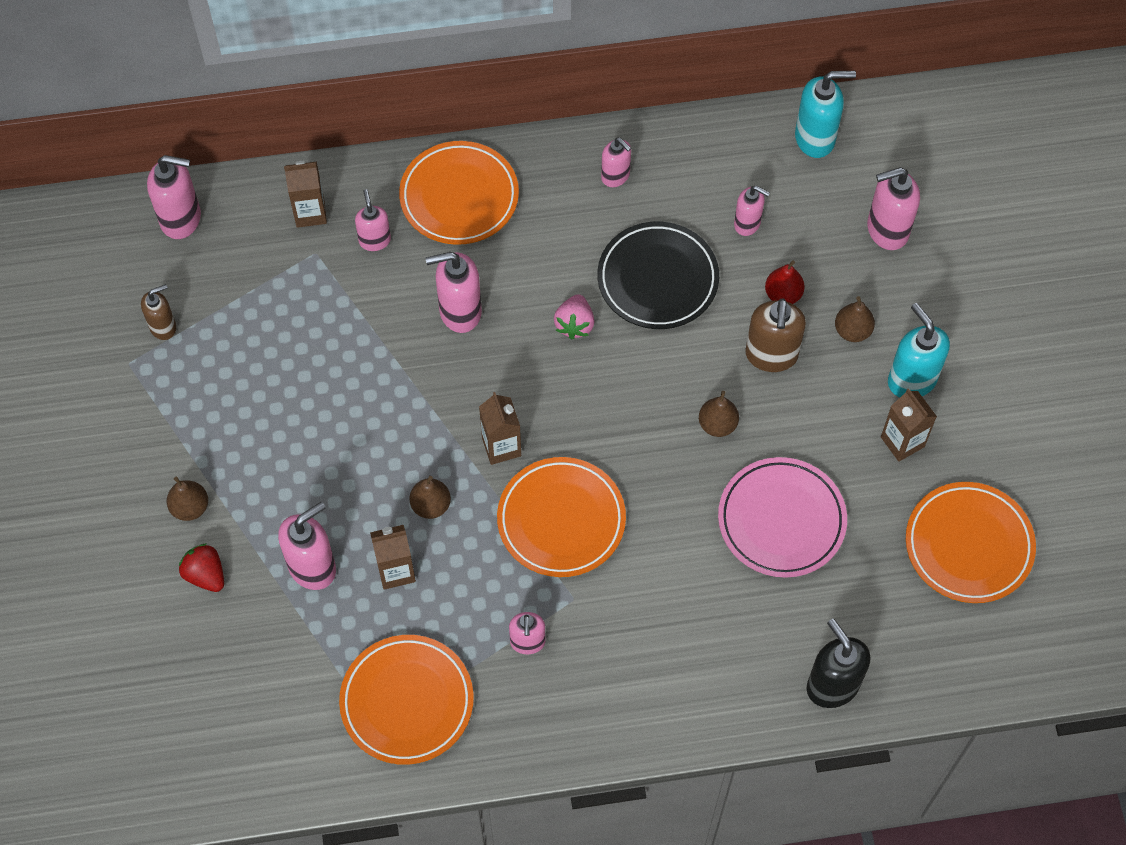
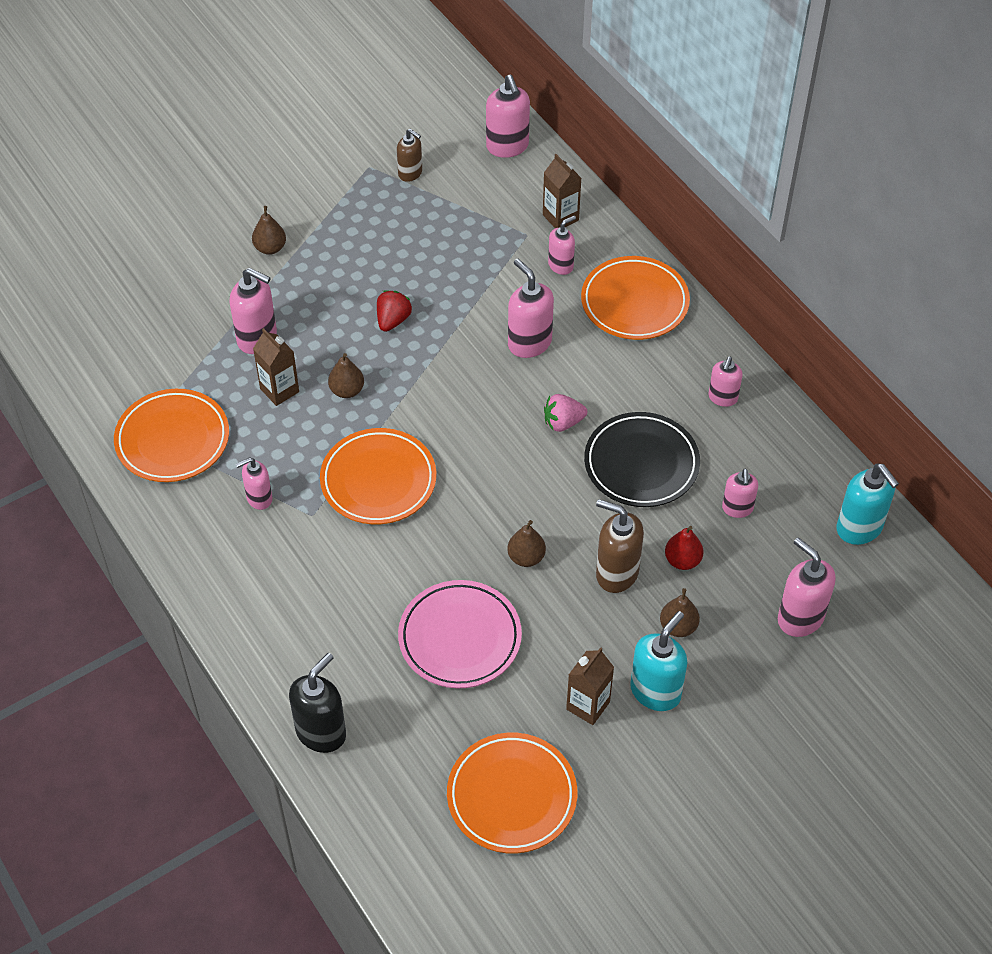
camera: 65 degrees right, 10 degrees down
red strawberry [179,544,224,592] -> red strawberry moved to [377,290,412,332]
brown carton [479,392,521,465] -> none
brown soap dispenser [745,298,806,372] -> brown soap dispenser turned 45 degrees clockwise [596,499,644,593]

